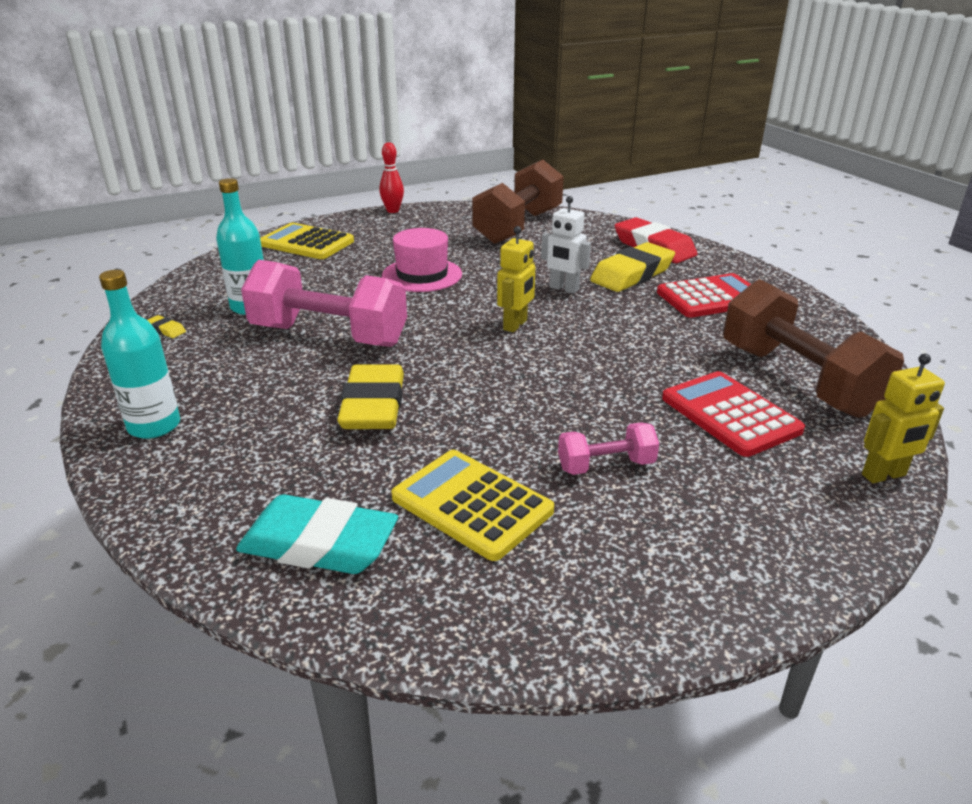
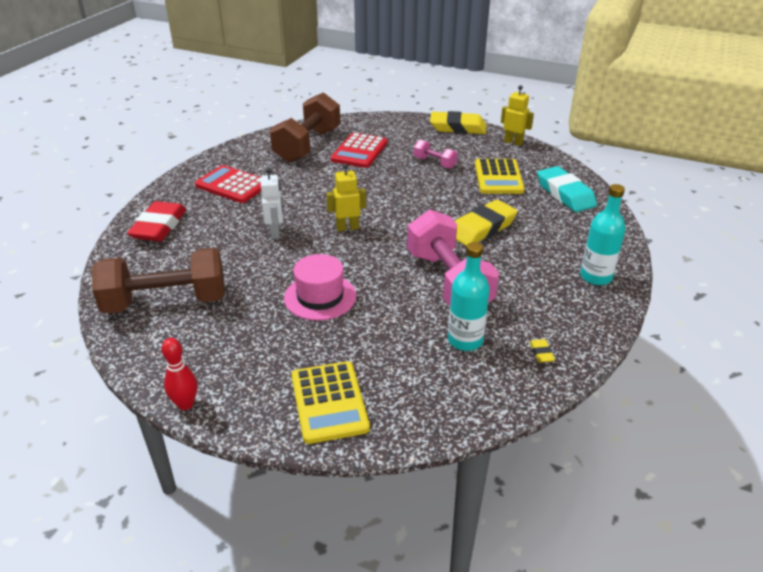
camera: 130 degrees left, 5 degrees up
yellow eraser [590,242,675,292] -> yellow eraser moved to [430,111,486,134]
yellow robot [862,354,945,483] -> yellow robot moved to [501,85,534,146]

